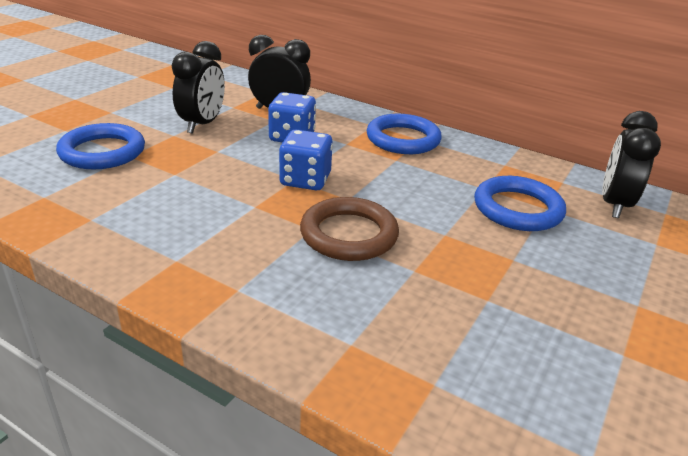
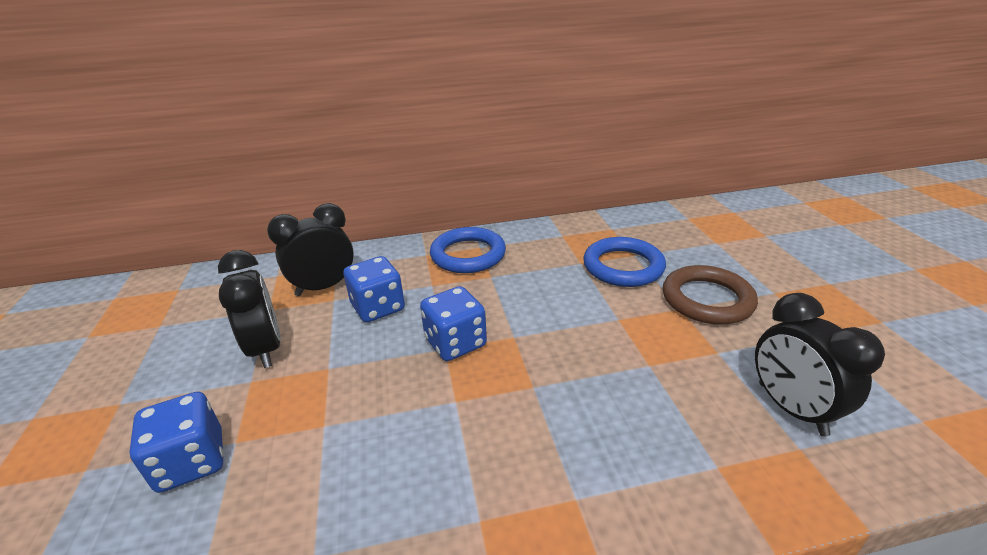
camera: 40 degrees left, 0 degrees up
blue ring [56,123,145,169] -> blue dice [130,392,224,493]
brown ring [300,197,399,261] -> brown ring moved to [663,265,758,325]
black clock [602,111,661,218] -> black clock moved to [755,293,885,436]

